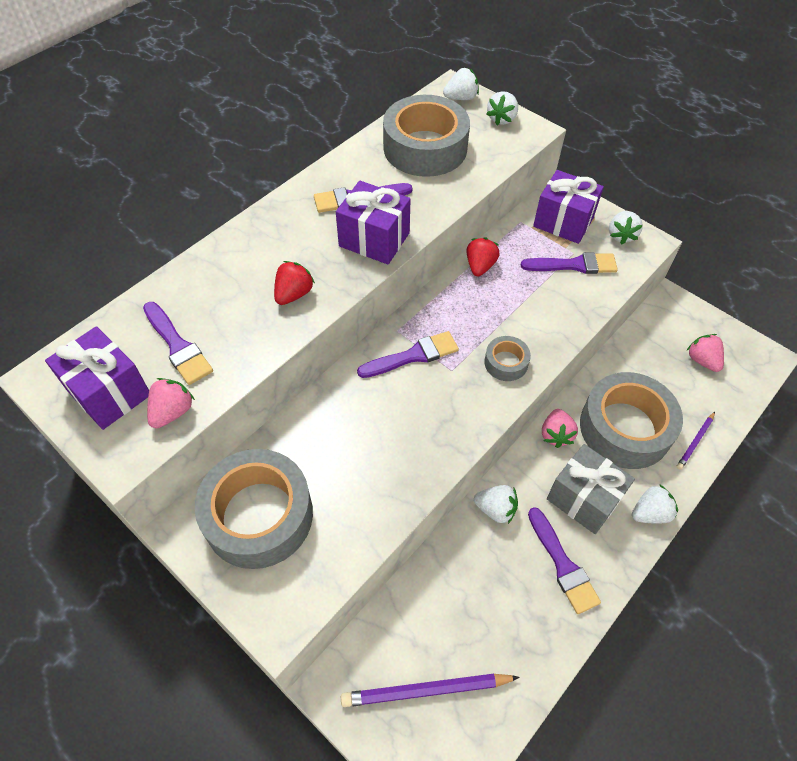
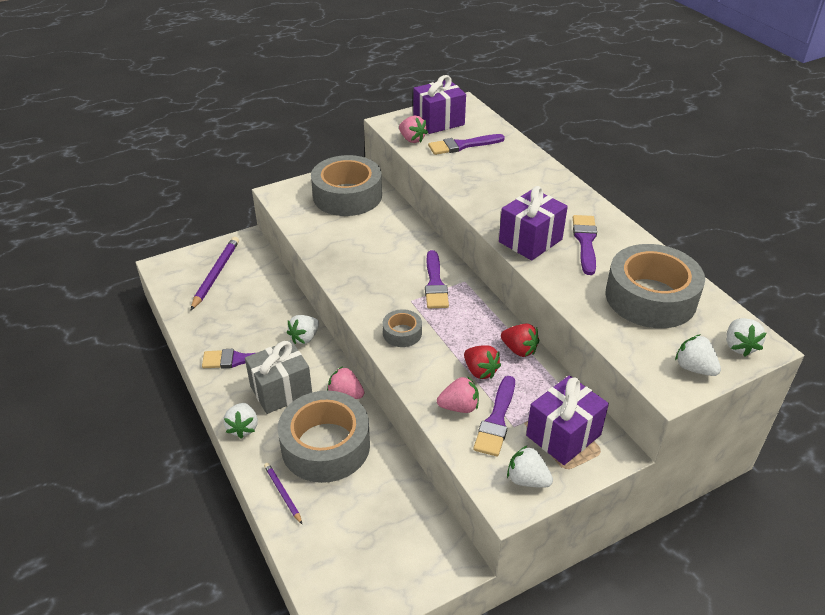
camera: 110 degrees right, 15 degrees down
red strawberry [274,261,315,305] -> red strawberry moved to [464,345,501,379]
pink strawberry [687,334,724,372] -> pink strawberry moved to [437,377,479,413]

